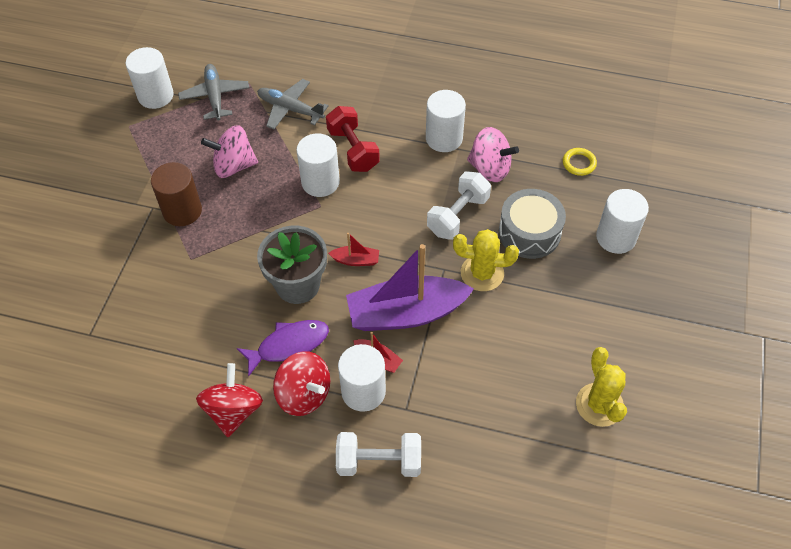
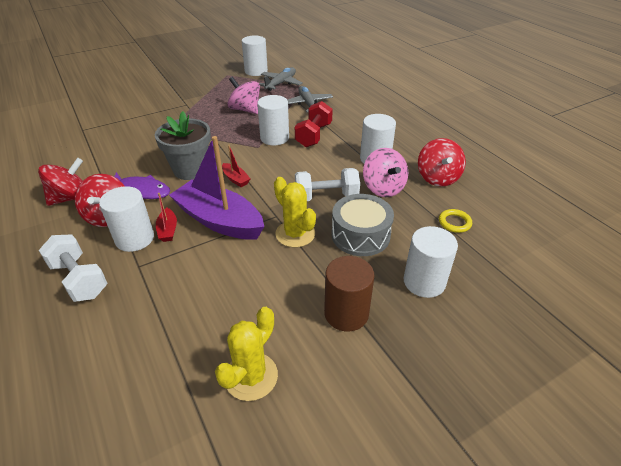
camera: 45 degrees right, 15 degrees down
brown cylinder [151,162,202,226] -> brown cylinder moved to [324,256,375,331]
none -> red spinning top [418,138,466,187]

